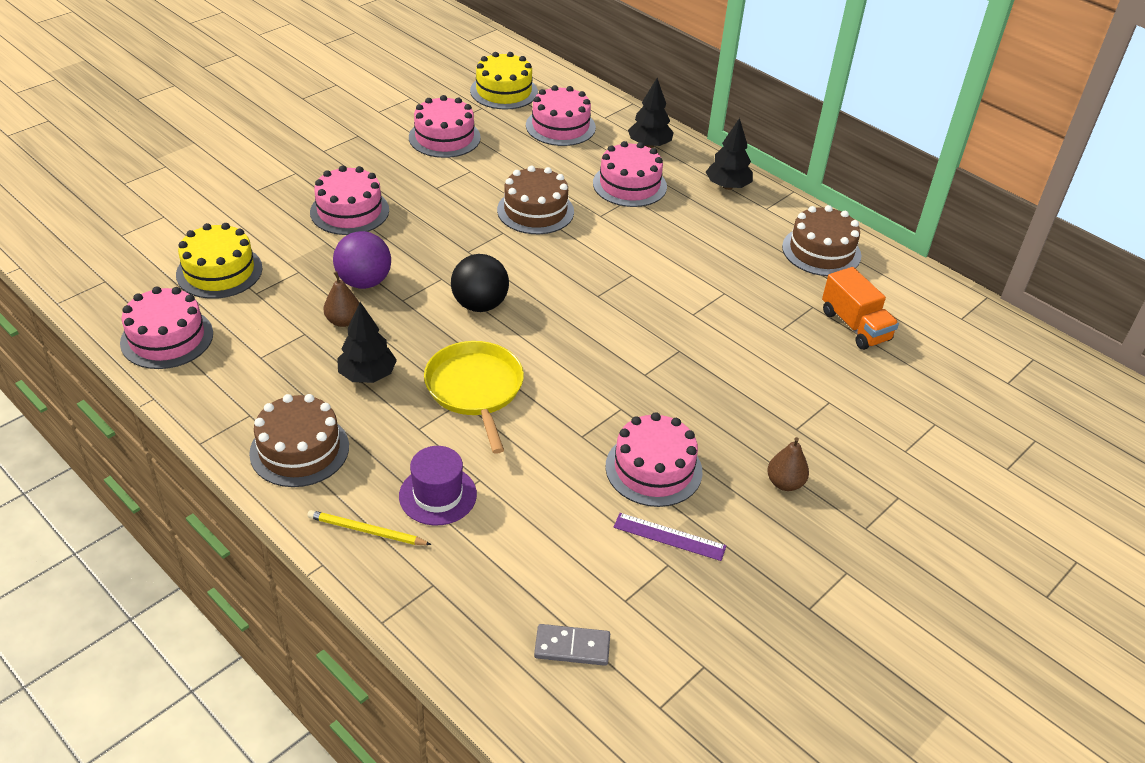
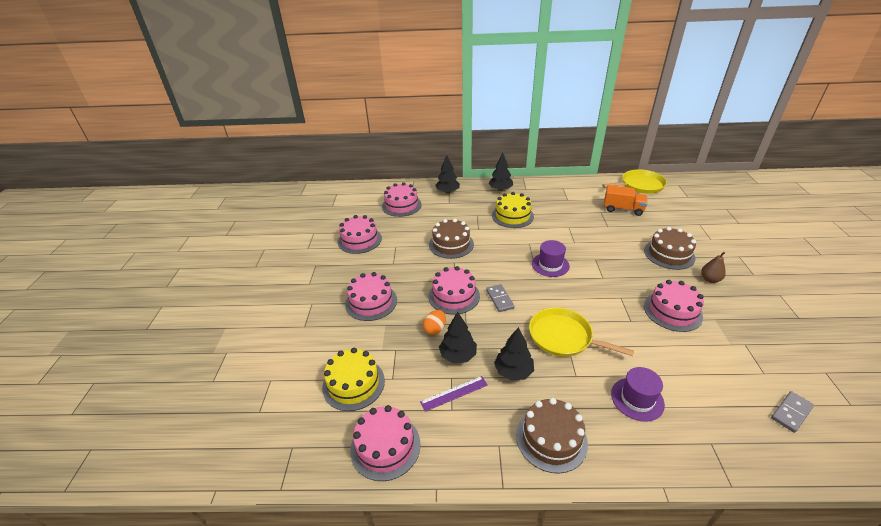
camera: 40 degrees left, 5 degrees down
yellow pencil [307,510,432,545] -> none
brown pear [324,271,359,327] -> black tree [439,311,477,363]
purple ball [333,231,391,289] -> orange egg [423,310,446,335]
black ball [451,254,509,312] -> grey domino [486,284,515,312]
yellow cake [470,52,538,110] -> yellow cake moved to [492,192,534,228]
pink cake [593,141,667,207] -> pink cake moved to [428,266,480,315]
purple ruler [614,513,726,561] -> purple ruler moved to [420,376,488,412]
brown cake [782,205,861,276] -> brown cake moved to [644,227,696,270]
none -> purple hat [532,240,570,277]
none -> yellow pan [602,169,667,194]

